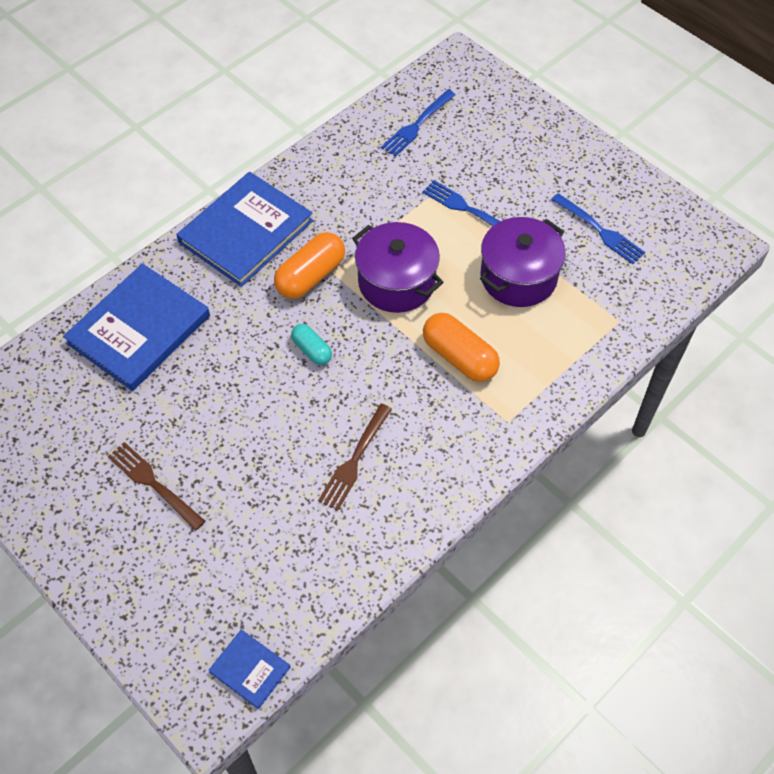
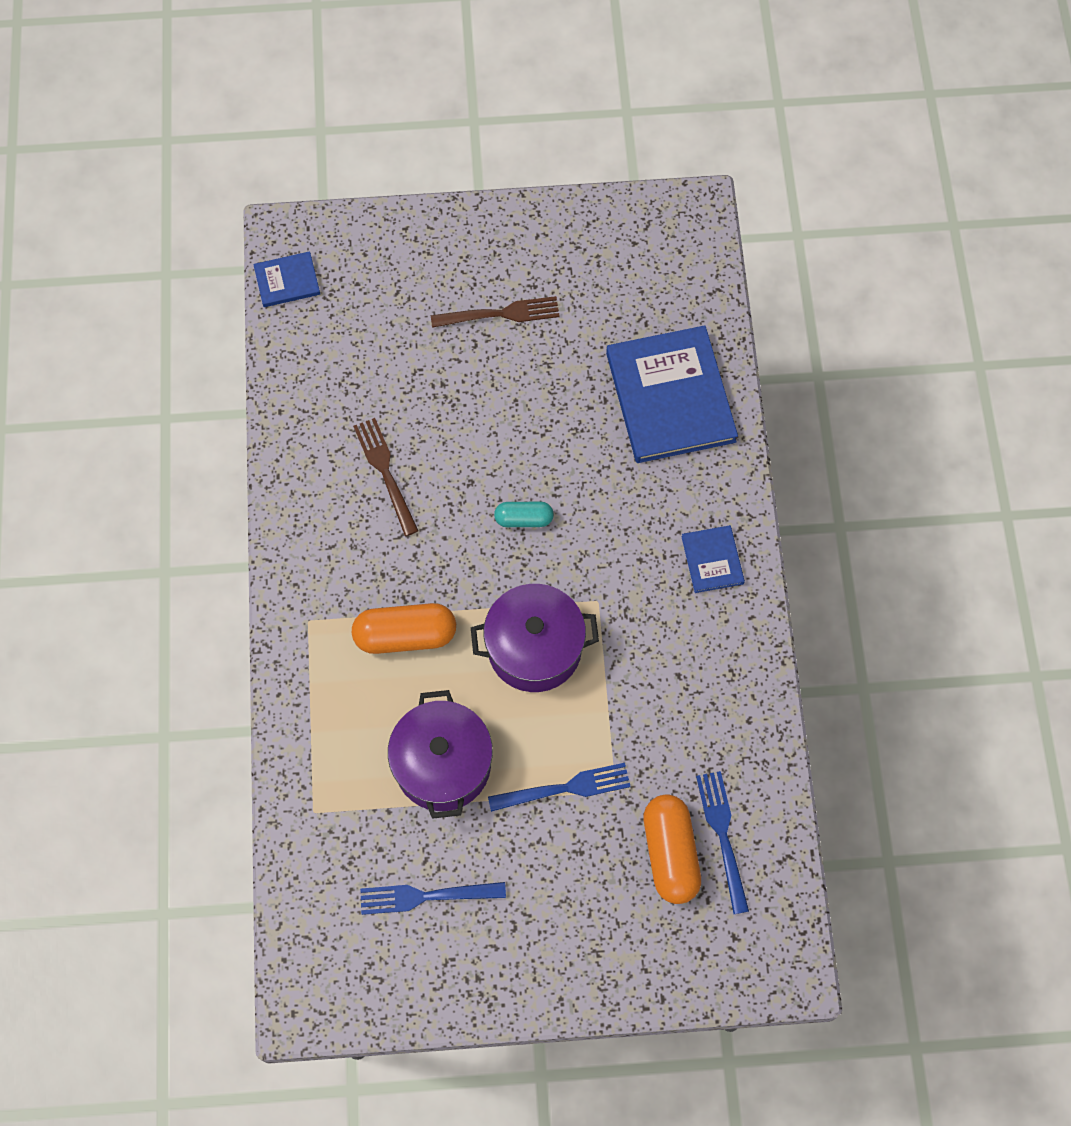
camera: 130 degrees right, 10 degrees up
blue book [176,172,313,287] -> blue book [682,525,745,593], size x0.47
orange capsule [274,232,345,299] -> orange capsule moved to [644,794,701,904]

